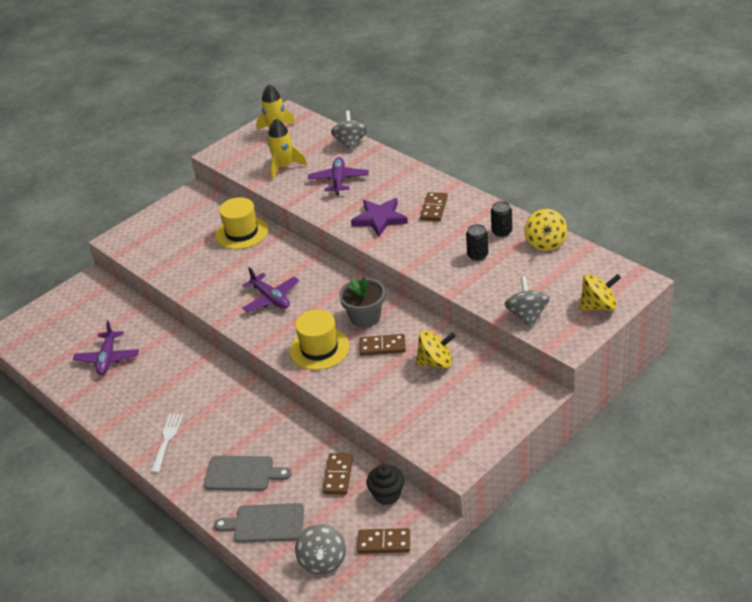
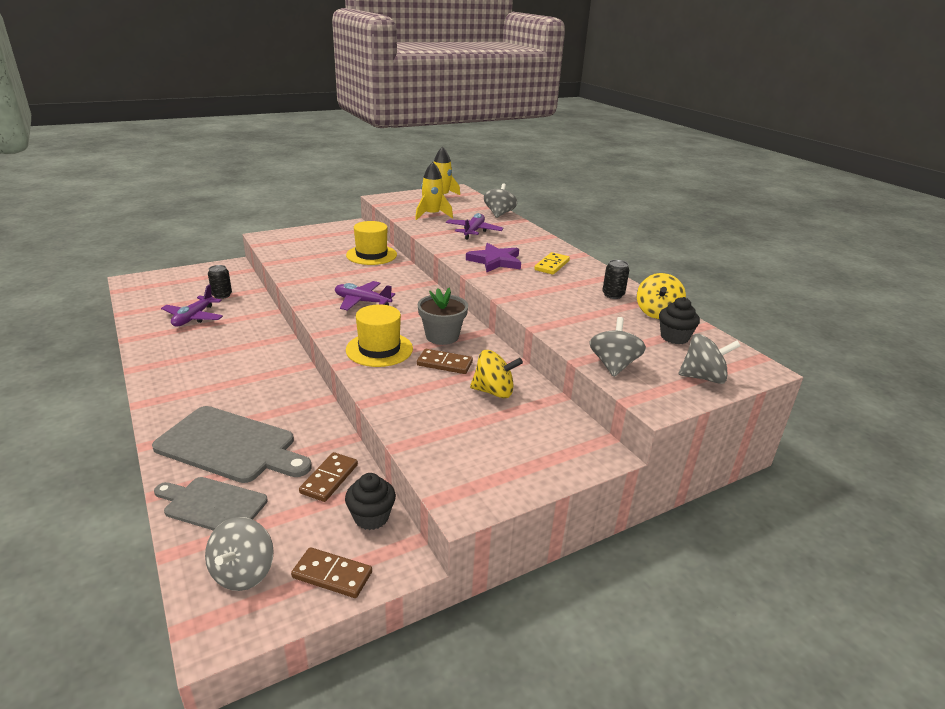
camera: 10 degrees right, 10 degrees down
white fork [151,414,183,473] -> none
grey cutting board [204,456,292,491] -> grey cutting board [152,406,312,483], size x1.56
purple plane [242,267,299,312] -> purple plane turned 135 degrees clockwise [335,281,395,311]
brown domino [420,192,448,221] -> yellow domino [534,252,570,275]
black can [466,224,489,261] -> black can moved to [208,265,232,299]
yellow spinning top [579,274,621,311] -> grey spinning top [678,334,741,384]
none -> black cupcake [659,297,700,344]

